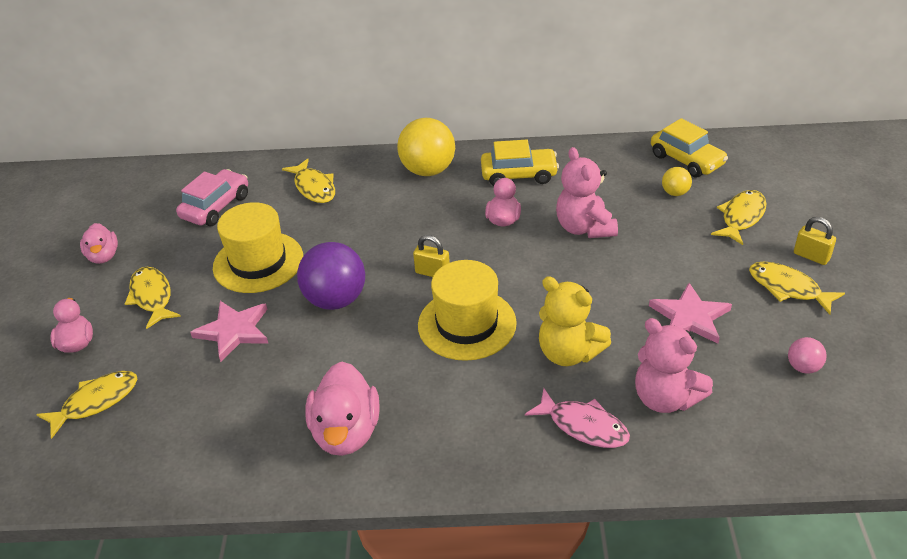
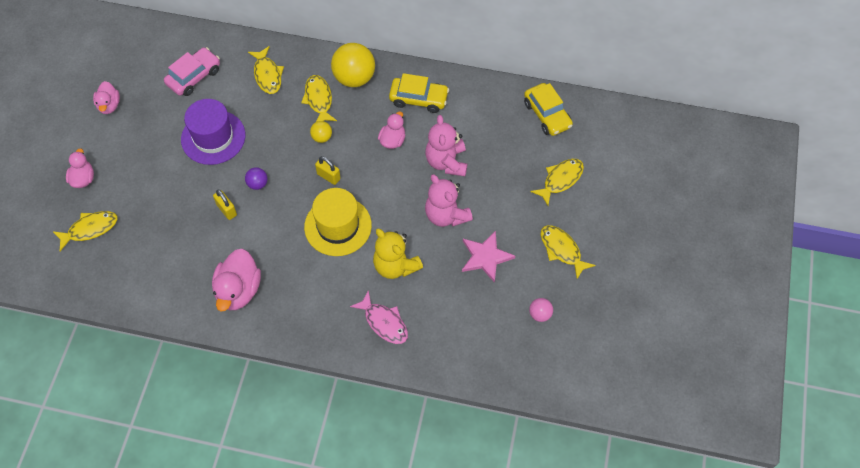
camera: 10 degrees right, 20 degrees up
yellow fish [125,267,181,329] -> yellow fish moved to [301,75,337,122]
pink star [190,301,269,362] -> none
yellow hat [213,202,303,293] -> purple hat [181,99,246,165]
purple ball [297,242,365,310] -> purple ball [245,167,268,190], size x0.48
pink teddy bear [635,318,713,413] -> pink teddy bear moved to [425,174,473,227]
yellow ball [662,167,692,196] -> yellow ball moved to [310,121,332,143]
yellow padlock [794,217,836,265] -> yellow padlock moved to [213,189,237,220]

